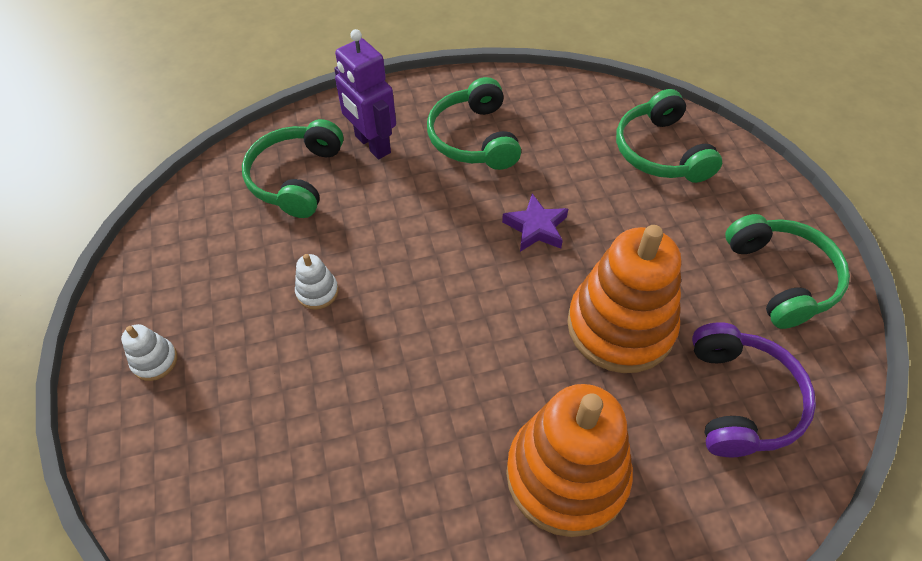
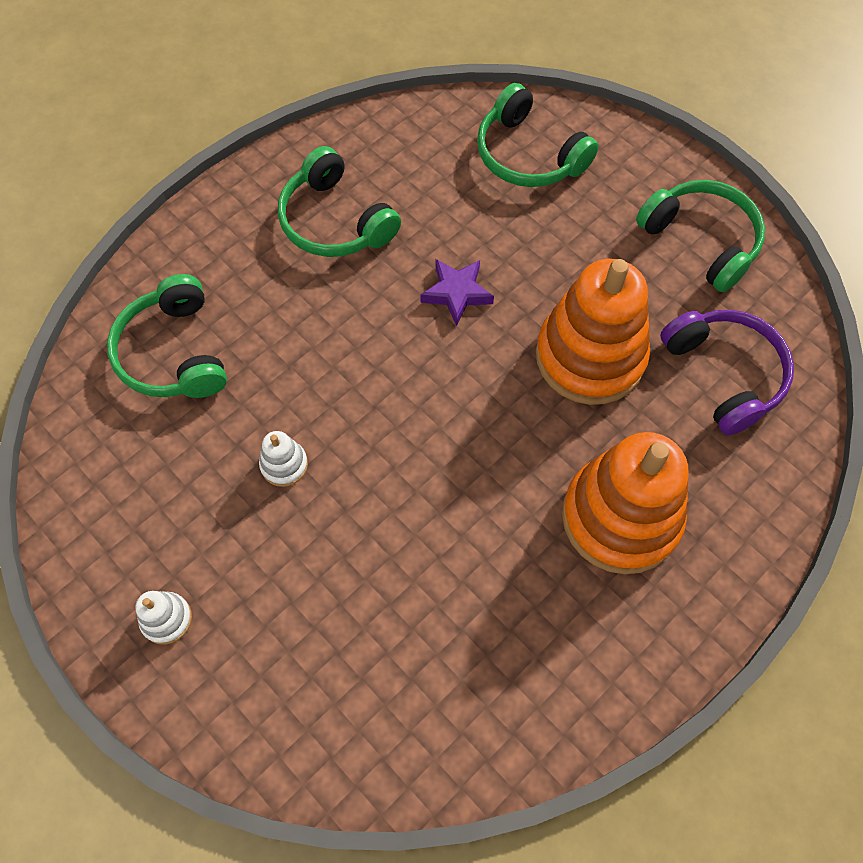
camera: 30 degrees left, 10 degrees up
purple robot [334,29,396,159] -> none

